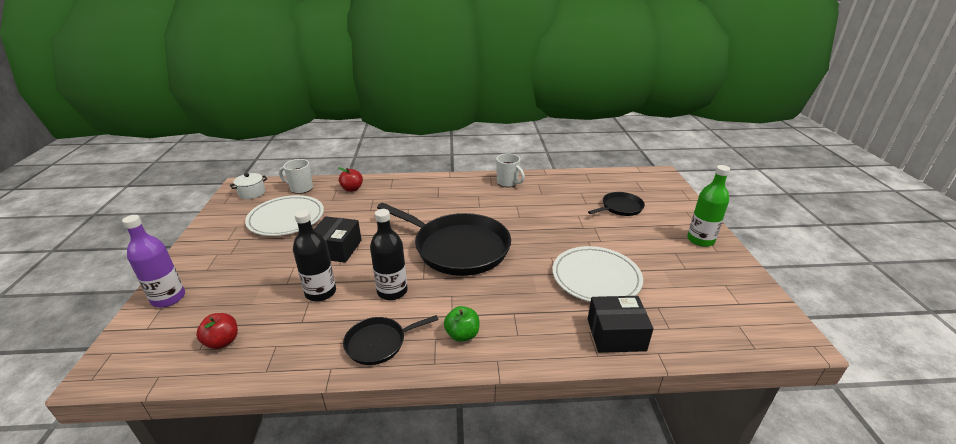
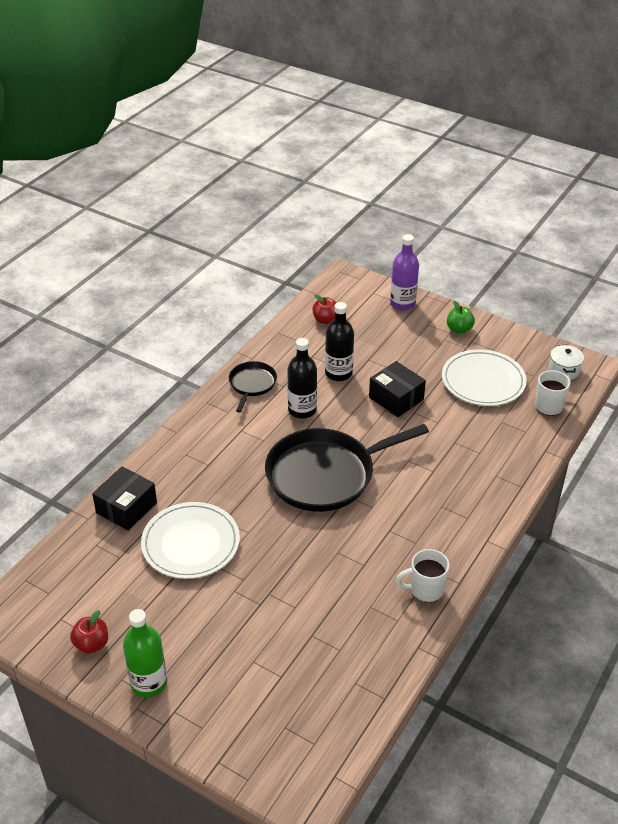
camera: 125 degrees right, 10 degrees up
red apple [338,167,363,192] -> red apple moved to [70,610,108,654]
green apple [444,306,479,342] -> green apple moved to [447,301,475,334]
black pan [588,192,645,216] -> none

